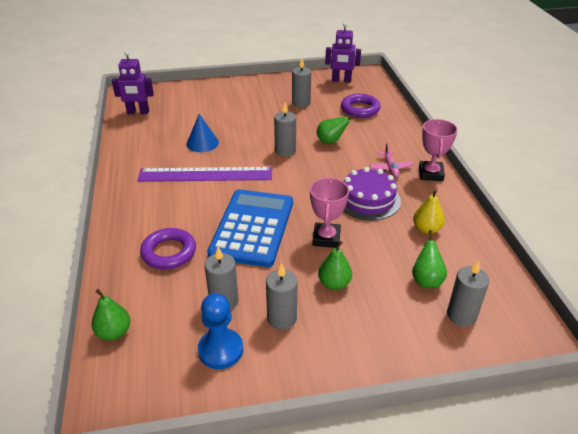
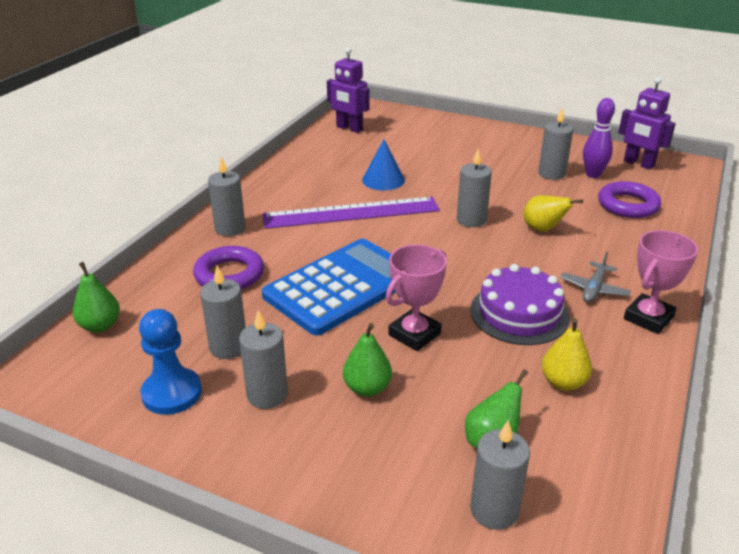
camera: 35 degrees right, 5 degrees down
purple ruler [137,167,272,182] -> purple ruler turned 45 degrees counterclockwise [262,197,440,229]
green pear [317,115,356,144] -> yellow pear [523,195,583,232]
pink plane [370,143,413,178] -> grey plane [560,252,631,302]
none -> grey candle [208,157,245,236]
none -> purple bowling pin [583,98,615,178]

